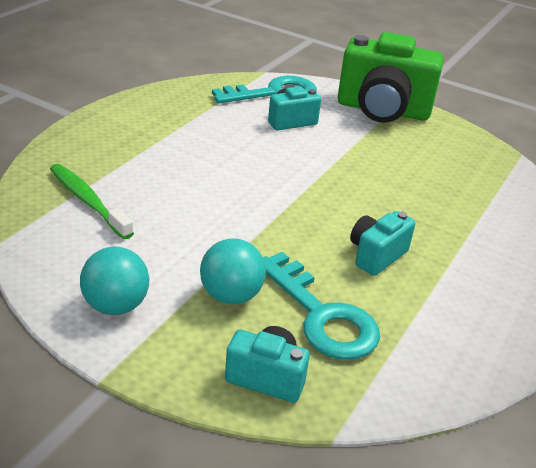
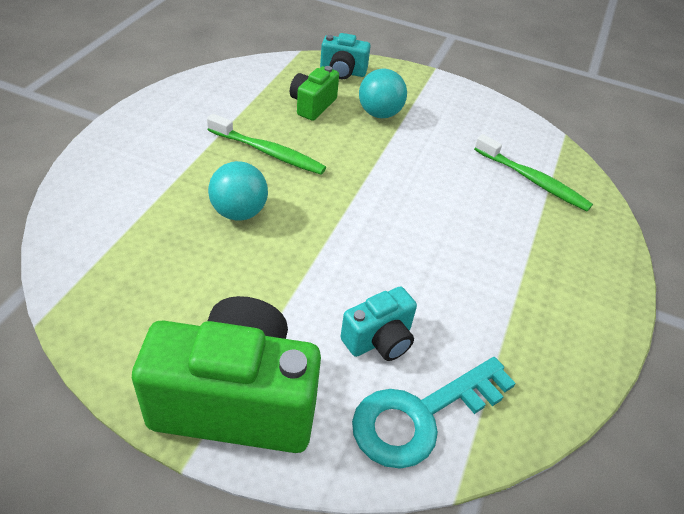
camera: 170 degrees right, 10 degrees up
turquoise ball [80,247,149,315] -> turquoise ball moved to [208,161,268,220]
turquoise key [263,252,380,360] -> green camera [290,66,339,121]
turquoise camera [350,211,415,276] -> green toothbrush [207,114,326,175]

